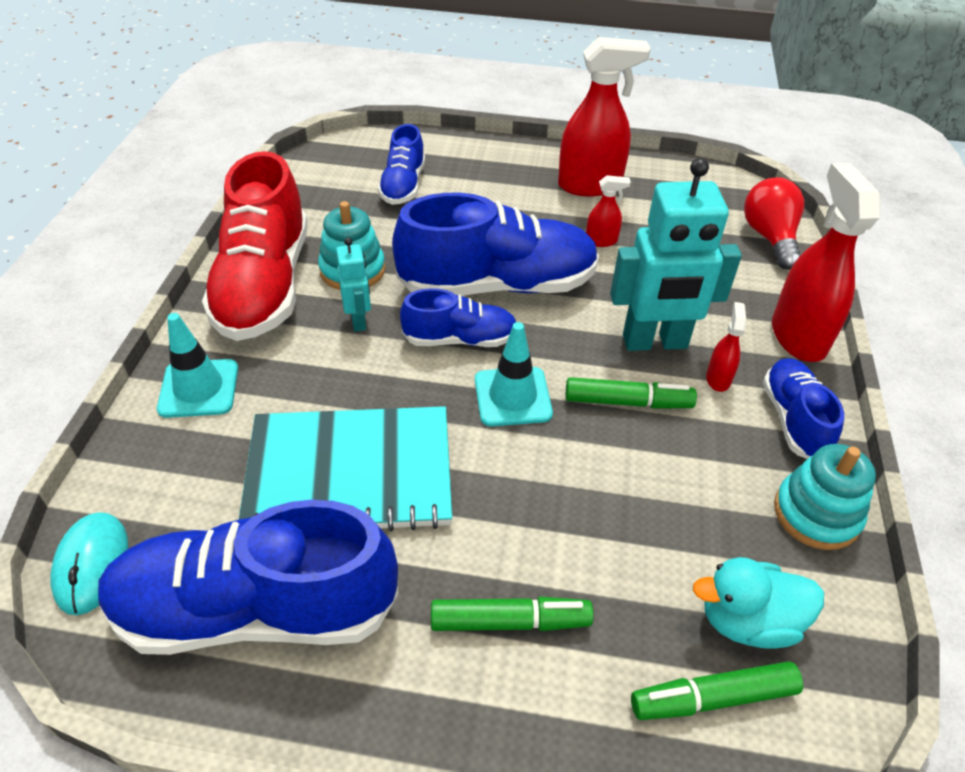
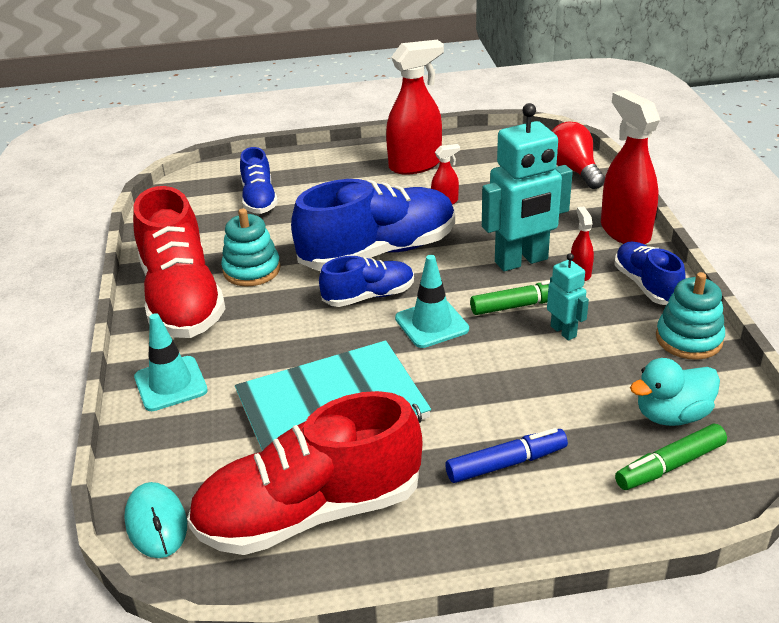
camera: 15 degrees left, 10 degrees down
blue shoe [98,500,398,655] -> red shoe [187,391,423,555]
turquoise robot [336,237,371,332] -> turquoise robot moved to [547,253,589,341]
green marker [431,597,594,631] -> blue marker [445,428,568,483]

